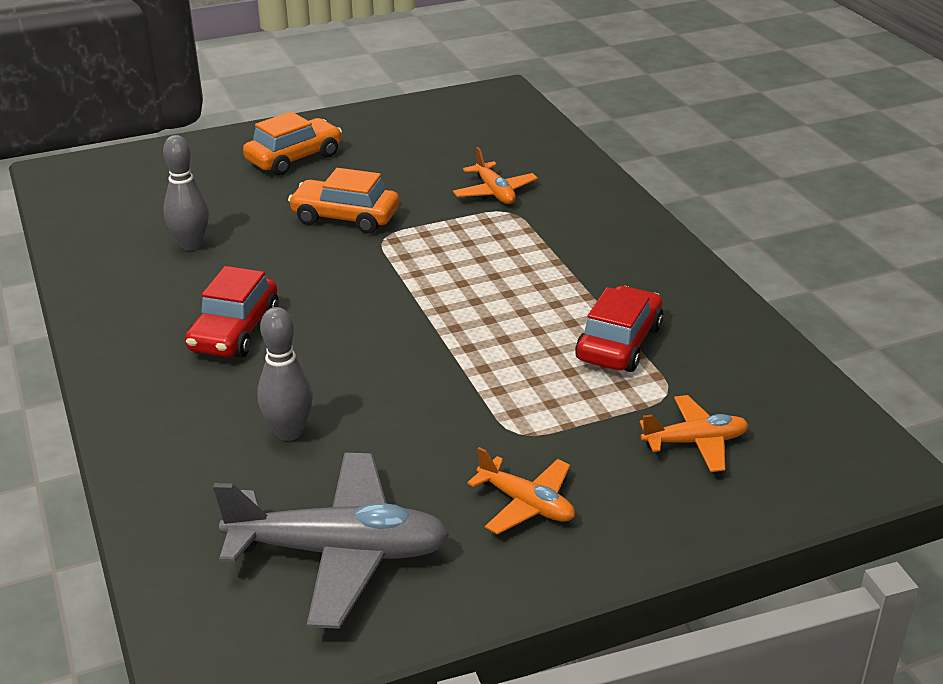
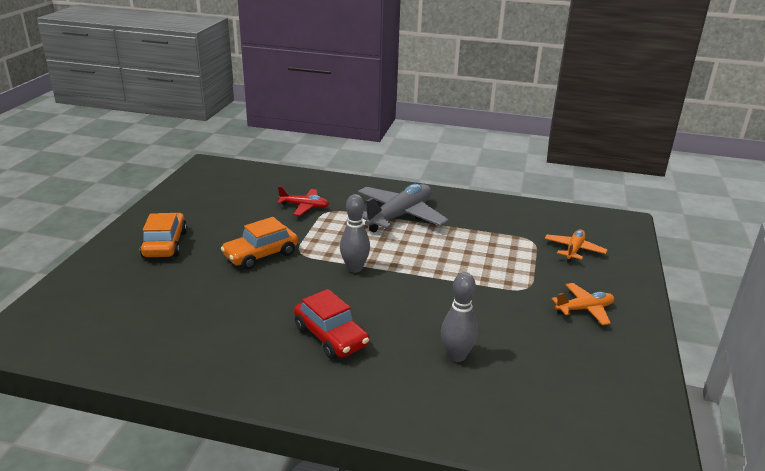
camera: 55 degrees left, 5 degrees down
grey bowling pin [163,135,209,250] -> grey bowling pin moved to [340,194,370,273]
grey plane [213,453,449,629] -> grey plane moved to [358,184,449,233]
orange plane [453,147,538,204] -> red plane [277,186,329,216]
red car [575,286,663,372] -> none

